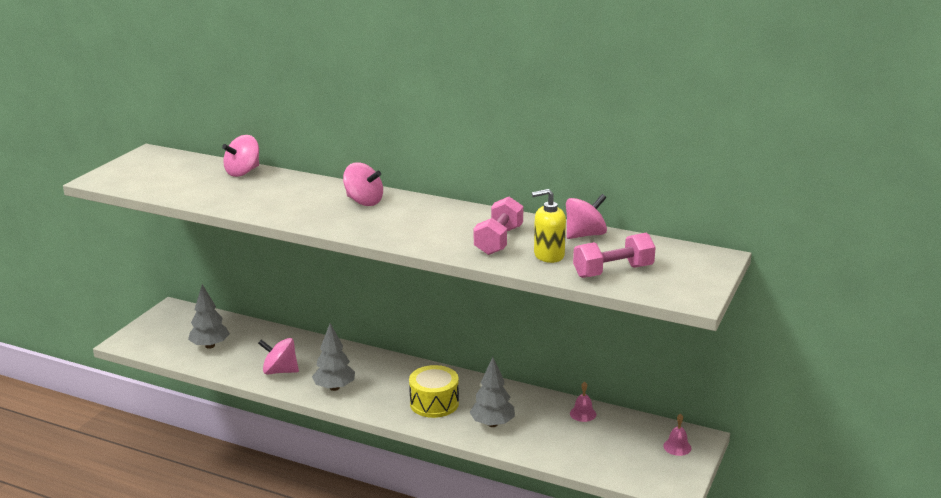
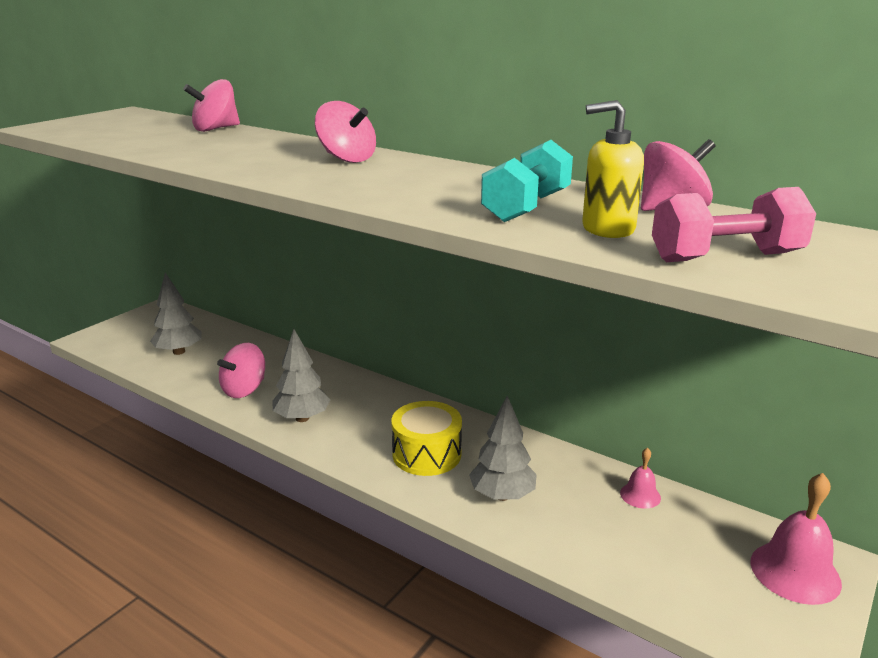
camera: 10 degrees right, 0 degrees up
pink spinning top [258,338,299,374] -> pink spinning top turned 75 degrees counterclockwise [217,343,265,398]
pink dumbbell [474,197,523,255] -> turquoise dumbbell [481,140,573,222]
pink bell [663,414,692,456] -> pink bell [750,473,842,605], size x1.85

